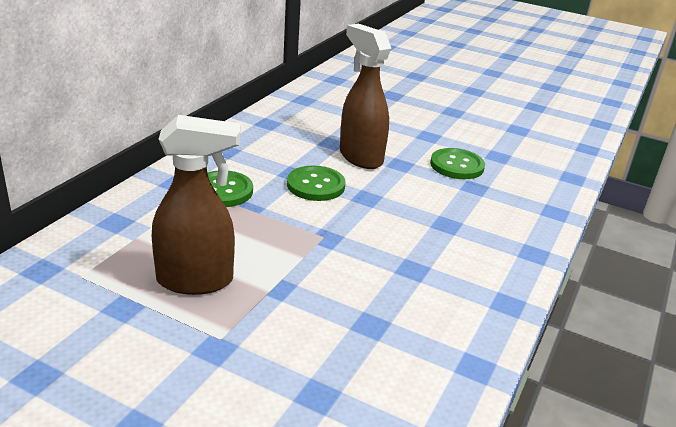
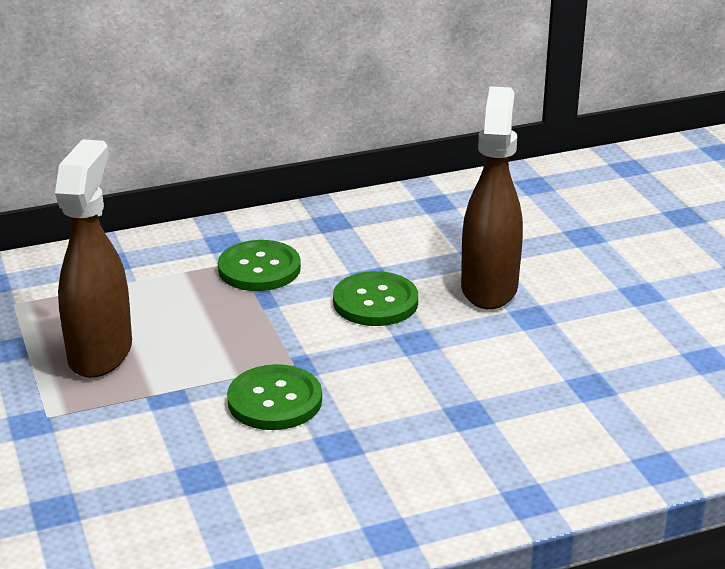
camera: 45 degrees right, 0 degrees up
brown spray bottle [152,115,240,295] -> brown spray bottle turned 120 degrees counterclockwise [55,139,132,378]
green button [430,148,485,179] -> green button moved to [227,364,322,430]

